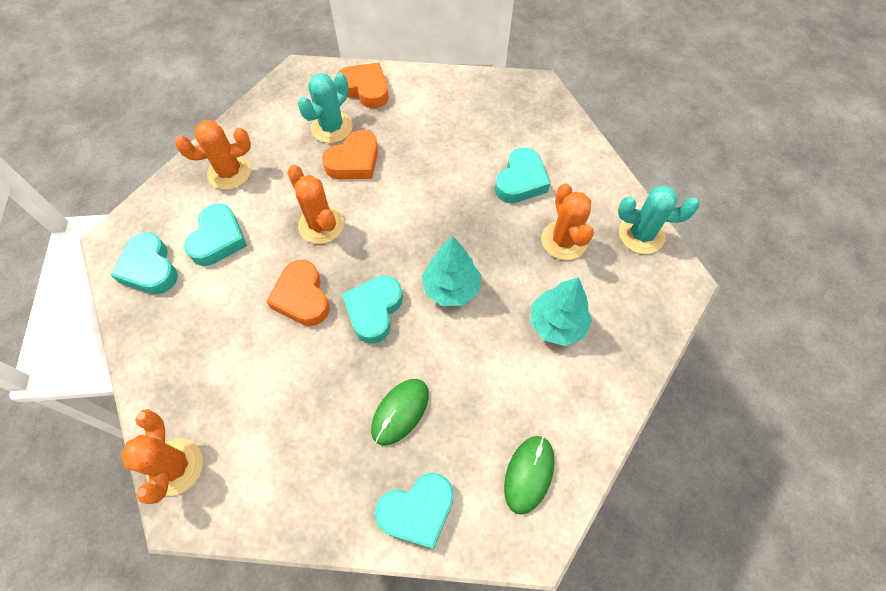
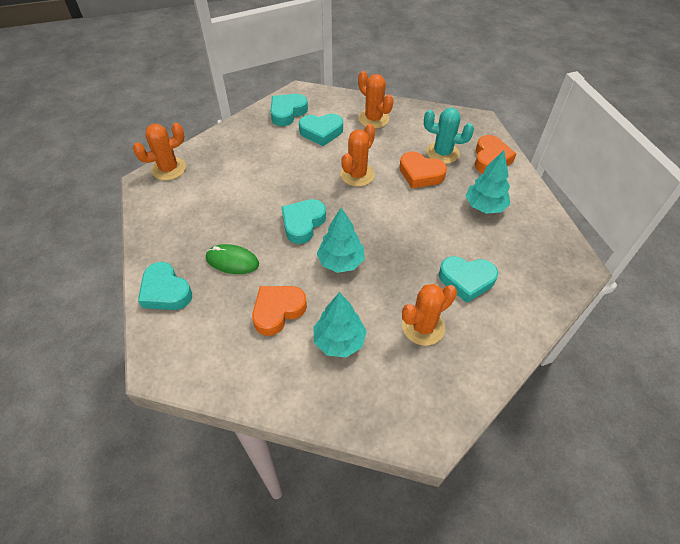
camera: 70 degrees right, 10 degrees down
orange heart [266,260,330,326] -> orange heart moved to [252,286,307,336]
turquoise heart [342,275,403,344] -> turquoise heart turned 60 degrees counterclockwise [282,199,326,244]
green mouse [504,436,555,515] -> none
turquoise cactus [618,185,699,254] -> none
none -> turquoise tree [466,150,510,213]

